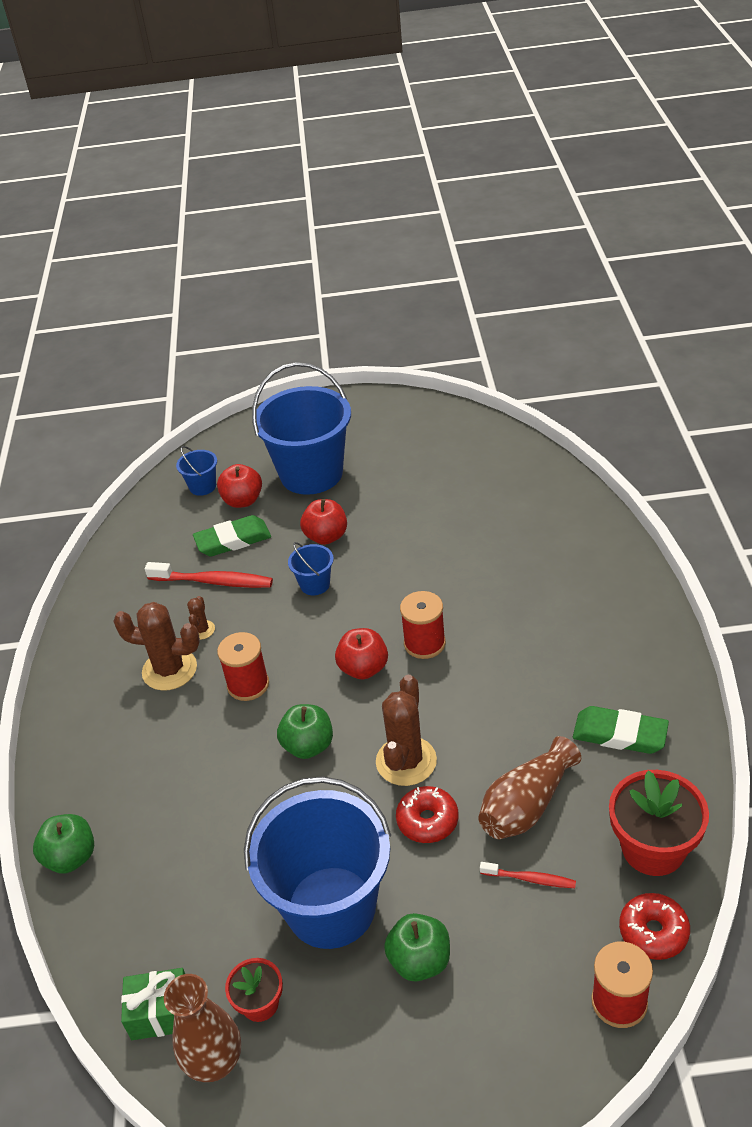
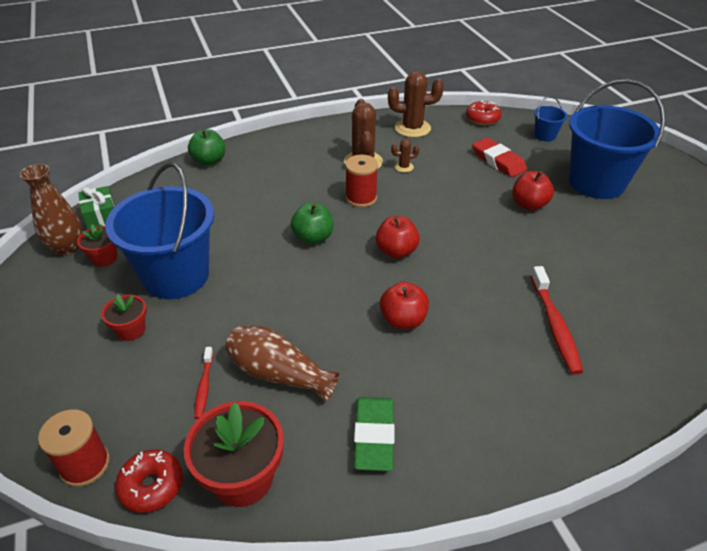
camera: 70 degrees right, 0 degrees up
red toothbrush [145,562,273,588] -> red toothbrush moved to [531,266,583,375]
green eraser [193,515,271,556] -> red eraser [472,137,527,177]
red apple [217,464,262,508] -> red apple moved to [380,282,429,329]
blue bucket [288,542,334,595] -> none
brown cactus [376,675,437,786] -> brown cactus moved to [388,71,444,138]
green apple [384,913,450,982] -> red flower pot [101,294,147,341]
red donut [396,786,458,843] -> red donut moved to [466,100,502,125]
red spool [400,591,446,659] -> none

